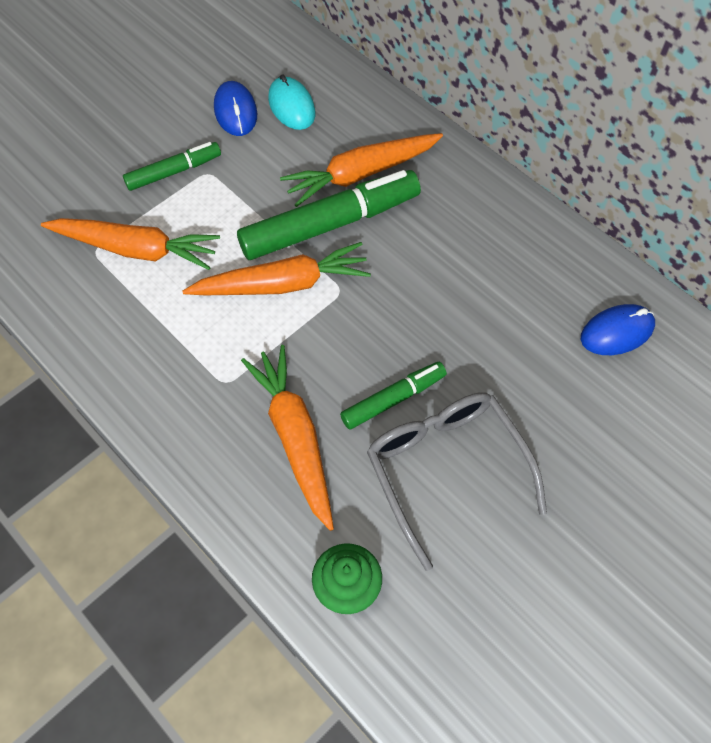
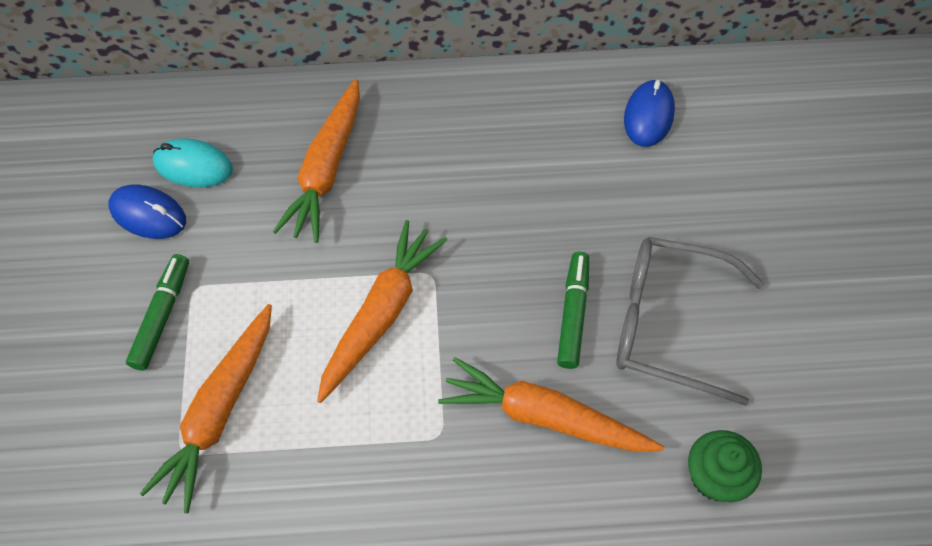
camera: 50 degrees left, 0 degrees up
orange carrot [41,218,220,270] -> orange carrot turned 150 degrees clockwise [140,304,272,513]
green marker [237,170,421,260] -> none

